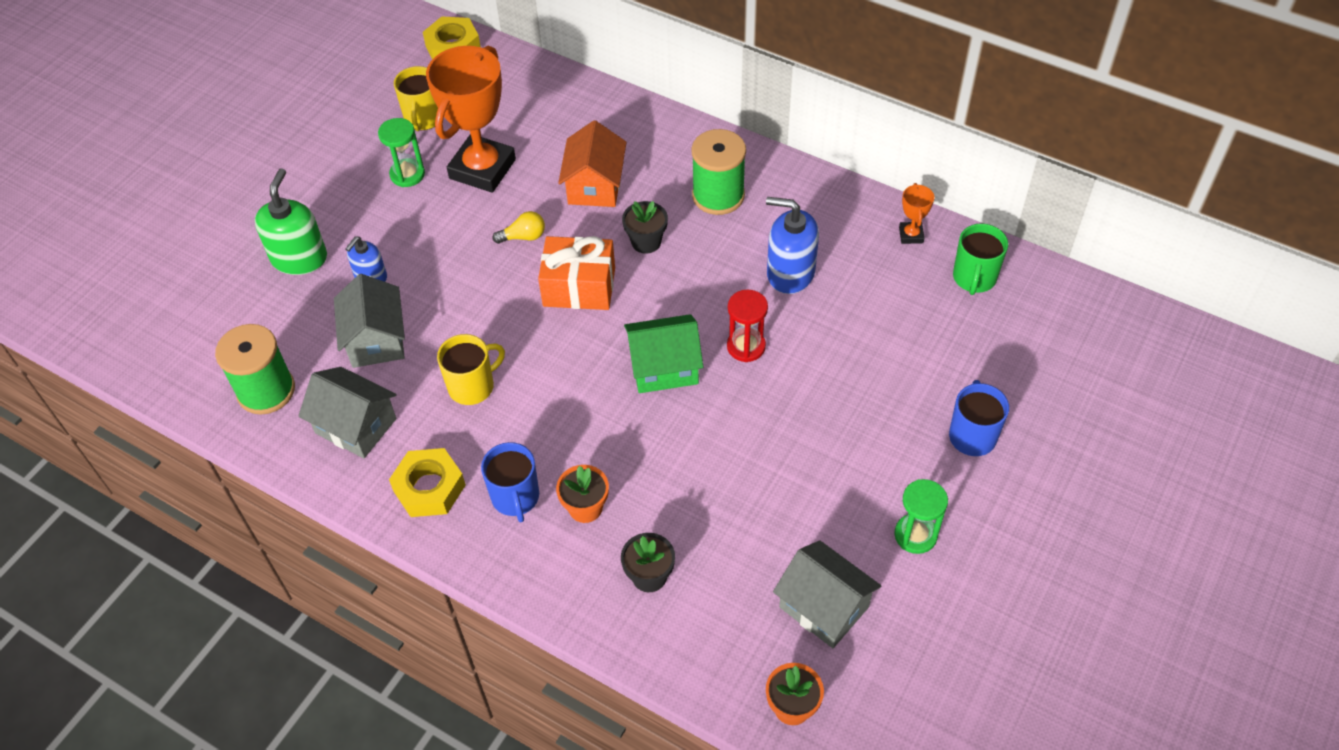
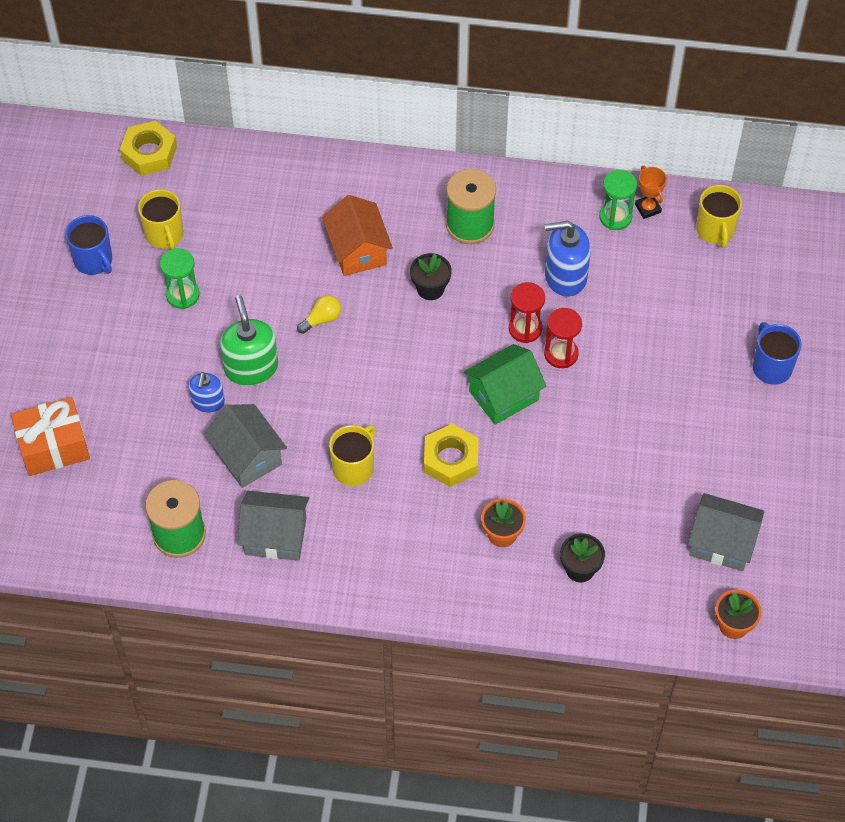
camera: 25 degrees left, 5 degrees up
green soap dispenser [255,168,327,275] -> green soap dispenser moved to [220,295,278,386]
yellow nut [389,448,466,517] -> yellow nut moved to [424,424,479,487]
orange trophy [426,46,516,193] -> none
blue mug [481,442,539,522] -> blue mug moved to [65,215,112,275]
orange gift [538,236,615,310] -> orange gift moved to [11,397,90,476]
green hourglass [894,479,948,554] -> green hourglass moved to [599,170,637,230]
green mug [953,224,1008,295] -> yellow mug [696,185,742,248]
none -> red hourglass [509,282,545,343]

